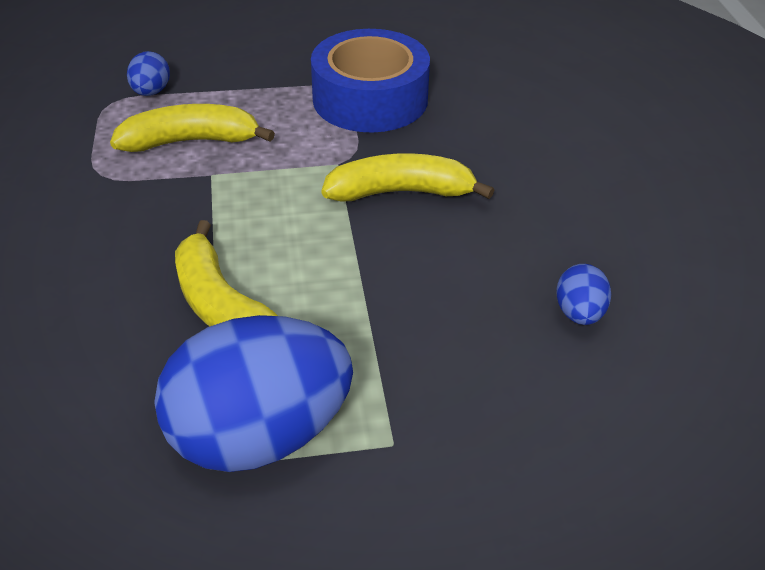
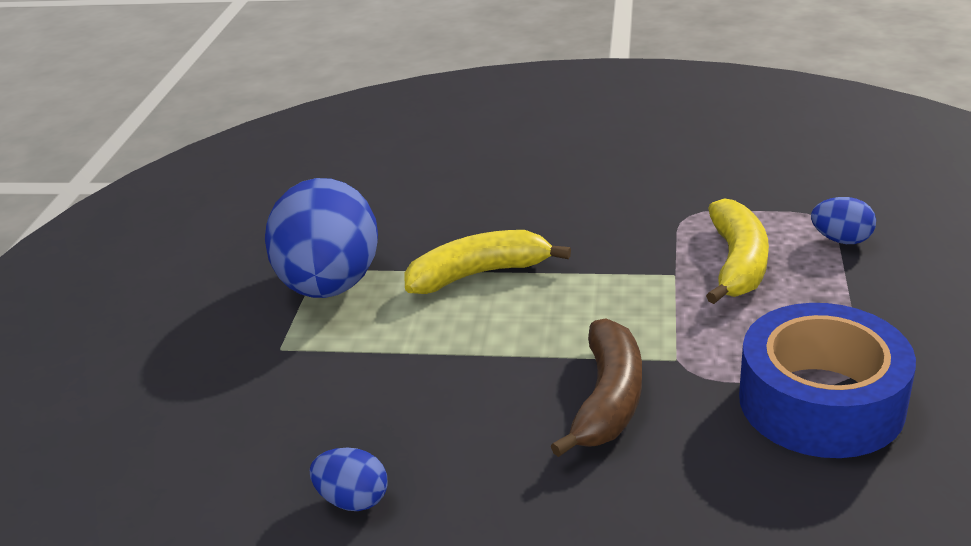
camera: 110 degrees right, 10 degrees down
yellow banana [322,153,494,202] -> brown banana [551,318,642,457]

